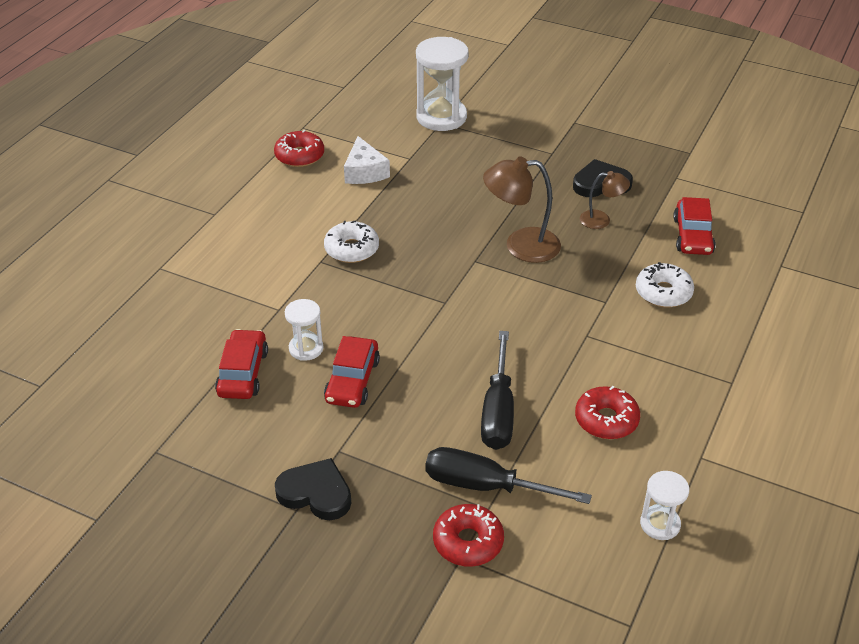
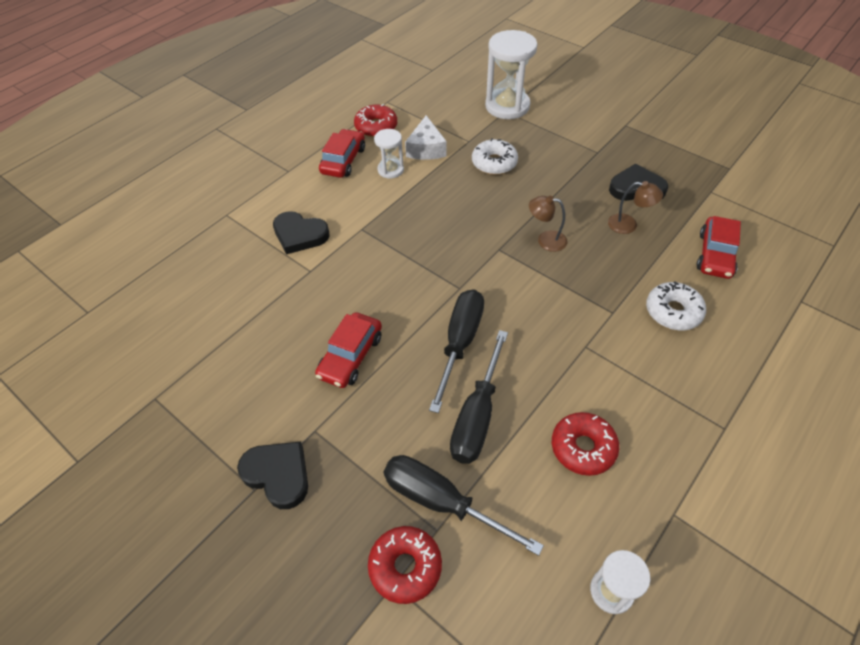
camera: 15 degrees right, 10 degrees up
red car [215,329,268,399] -> red car moved to [319,129,365,178]
white hourglass [285,299,324,361] -> white hourglass moved to [374,129,404,178]
white donut [324,221,379,263] -> white donut moved to [472,138,518,175]
brown lamp [483,157,561,263] -> brown lamp [529,196,567,252], size x0.57
none -> black heart [273,211,330,254]
none -> black screwdriver [429,289,484,413]

